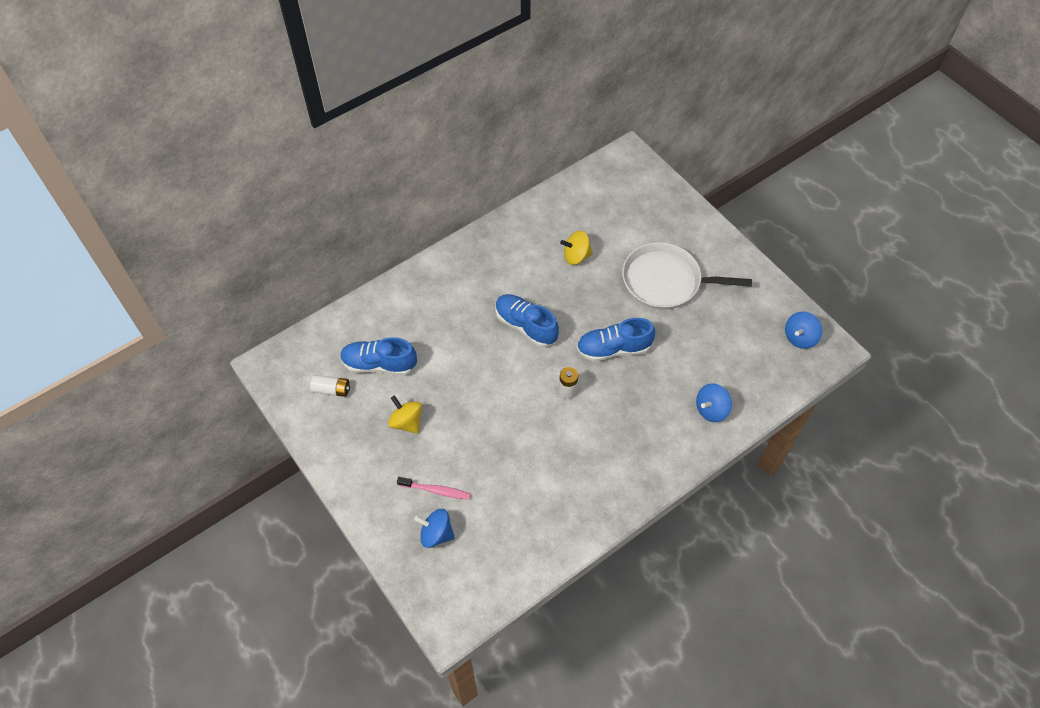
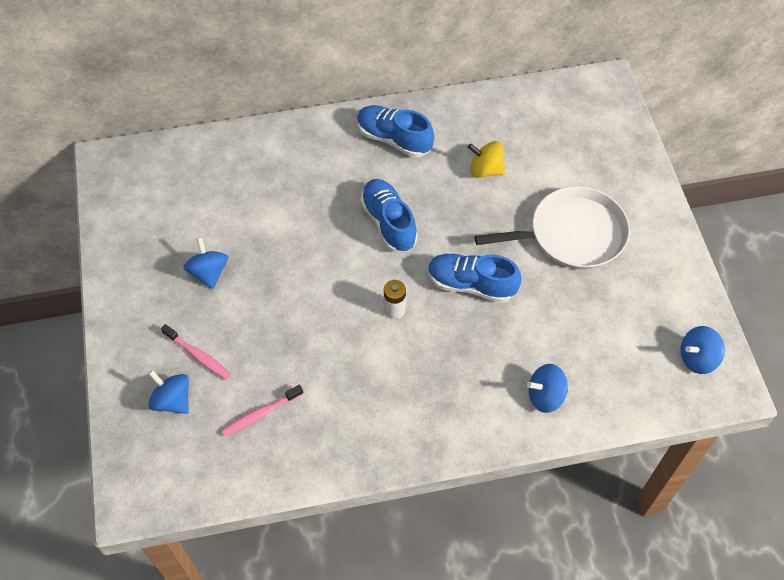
camera: 25 degrees right, 0 degrees up
white battery [310,375,350,397] -> none
blue shoe [340,337,417,375] -> blue shoe moved to [357,105,434,157]
yellow spinning top [388,395,422,434] -> blue spinning top [183,237,228,289]
white pan [622,242,752,310] -> white pan turned 135 degrees clockwise [475,186,630,270]
none -> pink toothbrush [221,385,303,437]

